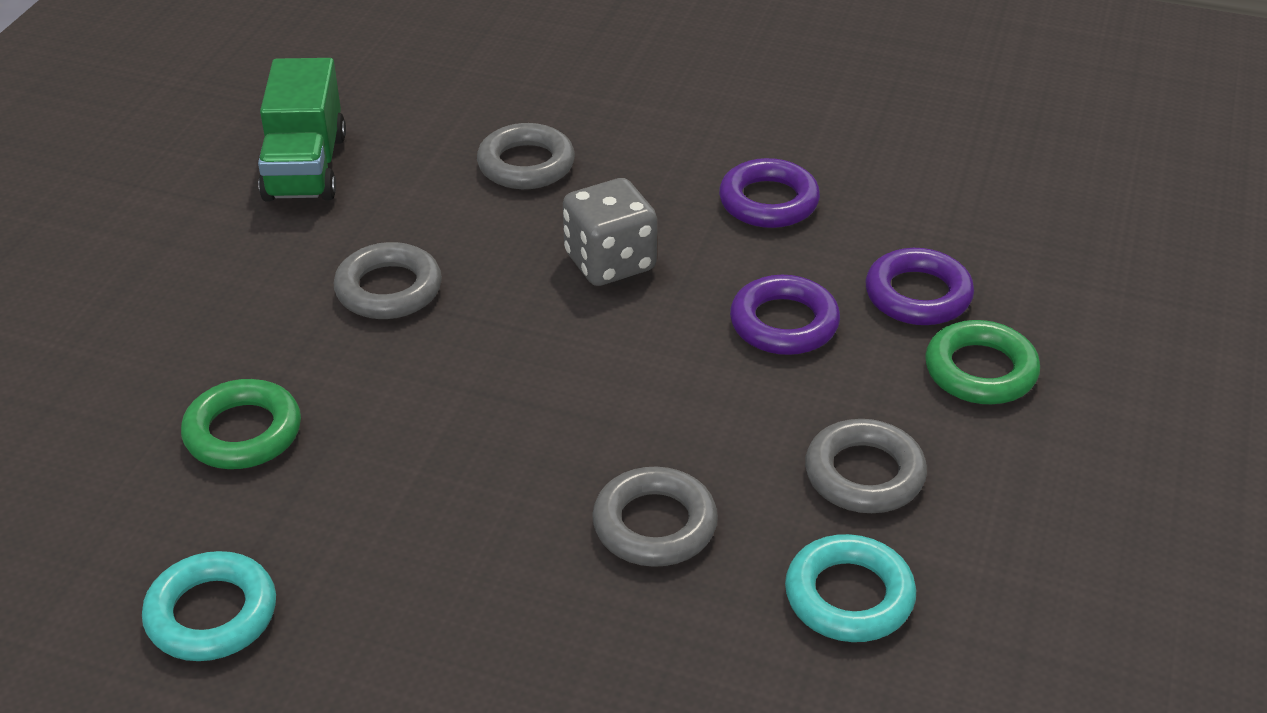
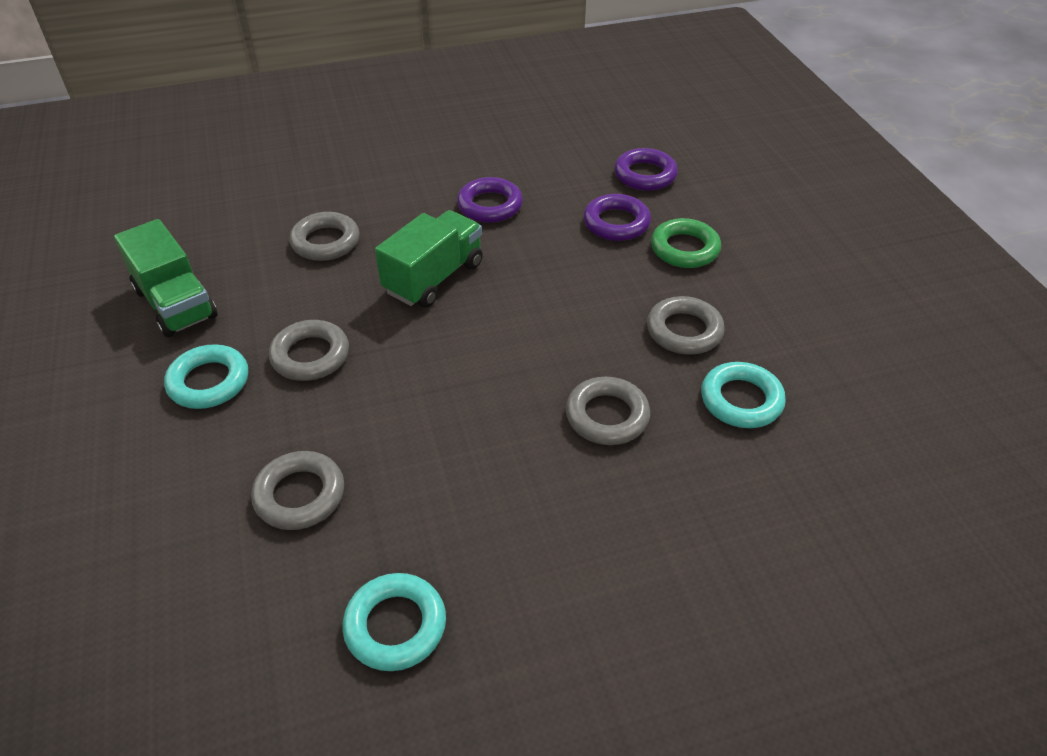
camera: 35 degrees left, 5 degrees up
green ring [181,379,301,469] -> grey ring [251,451,344,530]
grey dice [563,178,657,286] -> green truck [375,210,483,308]
purple ring [730,275,840,355] -> purple ring moved to [614,148,678,191]
none -> turquoise ring [164,345,248,409]

